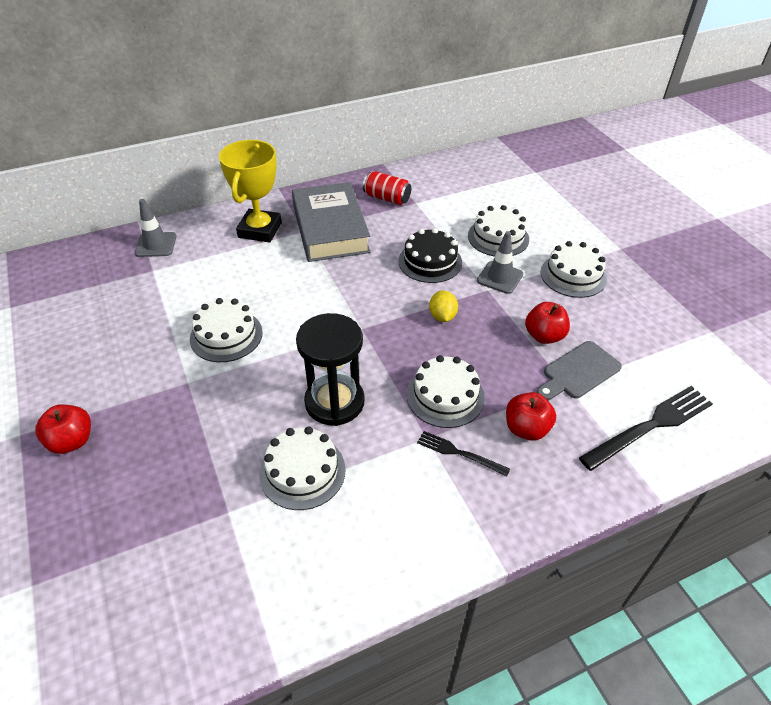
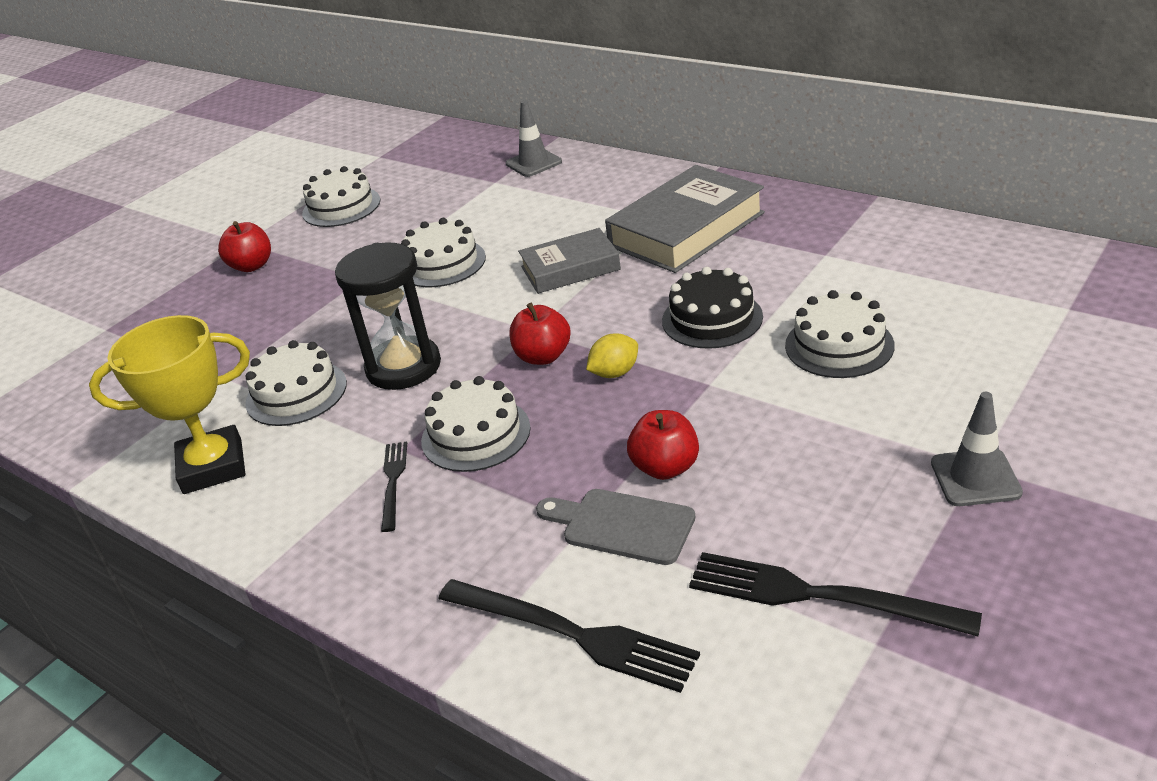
camera: 65 degrees right, 10 degrees down
yellow trophy [219,140,282,243] -> yellow trophy moved to [89,315,250,494]
red can [363,171,411,205] -> none
grey traffic cone [477,231,523,294] -> grey traffic cone moved to [931,392,1023,506]
red apple [506,392,556,441] -> red apple moved to [509,303,571,365]
white cake [541,241,607,298] -> white cake moved to [302,166,381,227]
none -> grey book [518,228,621,294]
none -> black fork [689,552,982,636]

